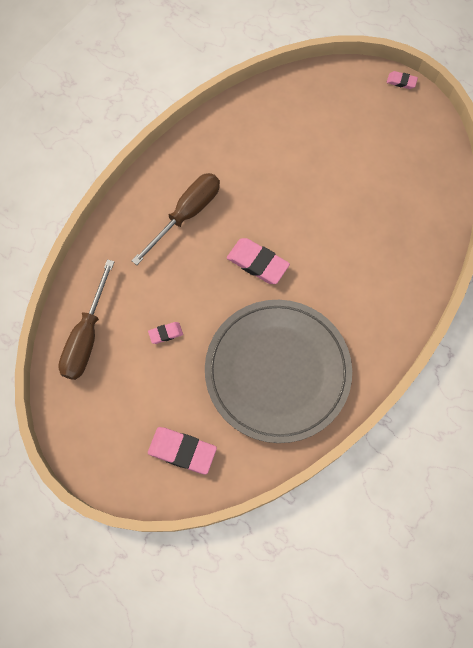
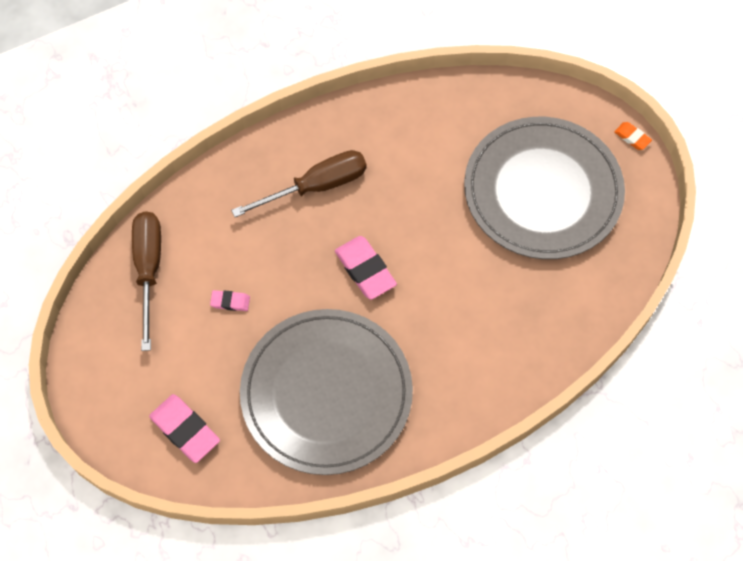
camera: 25 degrees right, 5 degrees down
brown screwdriver [58,259,114,380] -> brown screwdriver turned 135 degrees clockwise [132,211,161,351]
pink eraser [387,71,418,89] -> orange eraser [614,122,652,150]
none -> grey plate [464,117,625,259]

